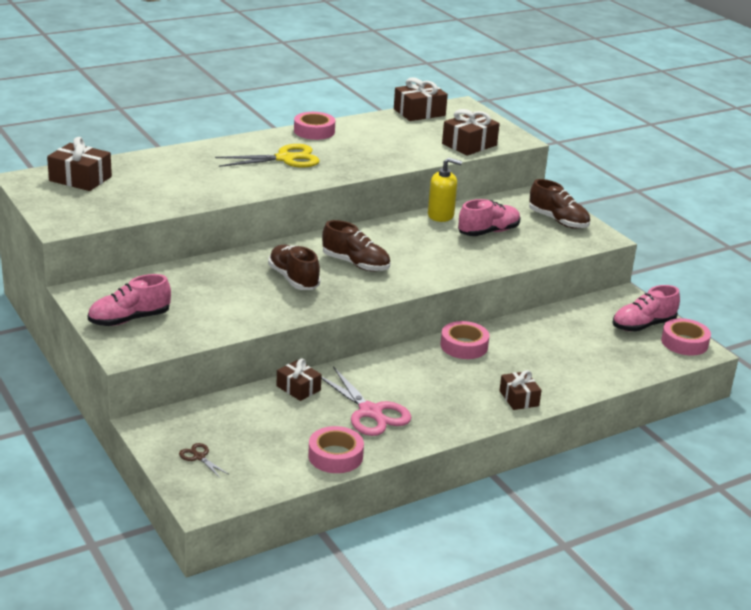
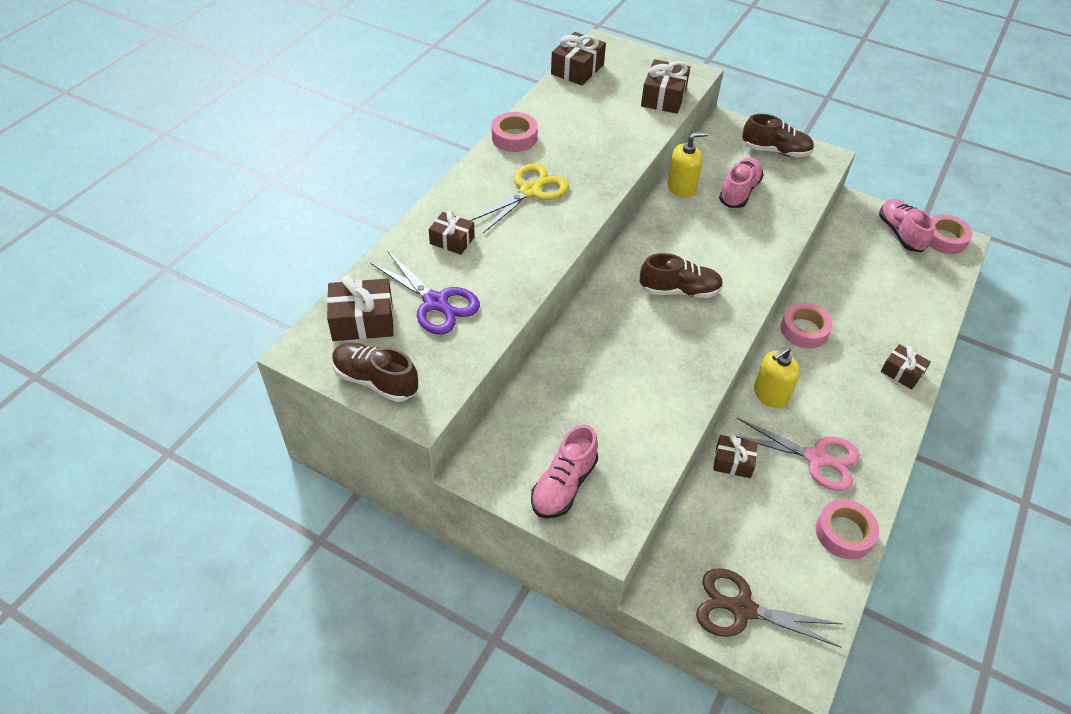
camera: 30 degrees left, 20 degrees up
brown scissors [179,443,228,478] -> brown scissors [696,568,842,648], size x2.15
brown shoe [268,245,320,290] -> brown shoe moved to [332,342,418,402]
pink shoe [612,285,680,331] -> pink shoe turned 135 degrees clockwise [879,199,935,252]
none -> purple scissors [370,251,480,335]
none -> brown gift [429,211,475,255]
none -> yellow soap dispenser [754,347,800,408]

